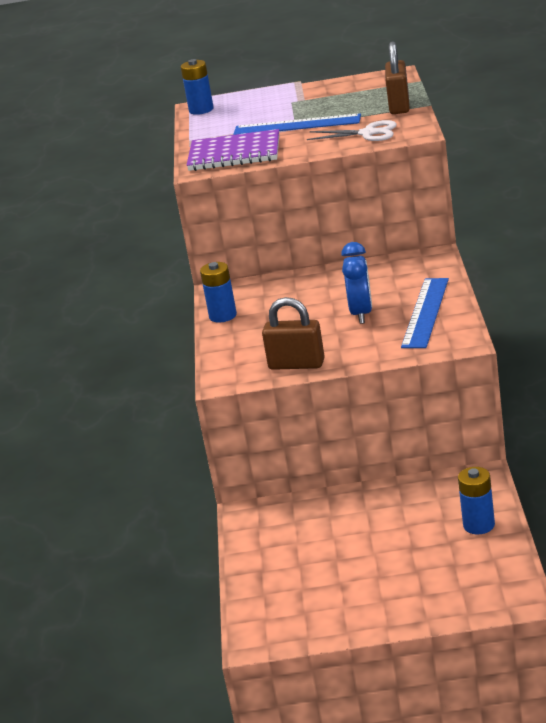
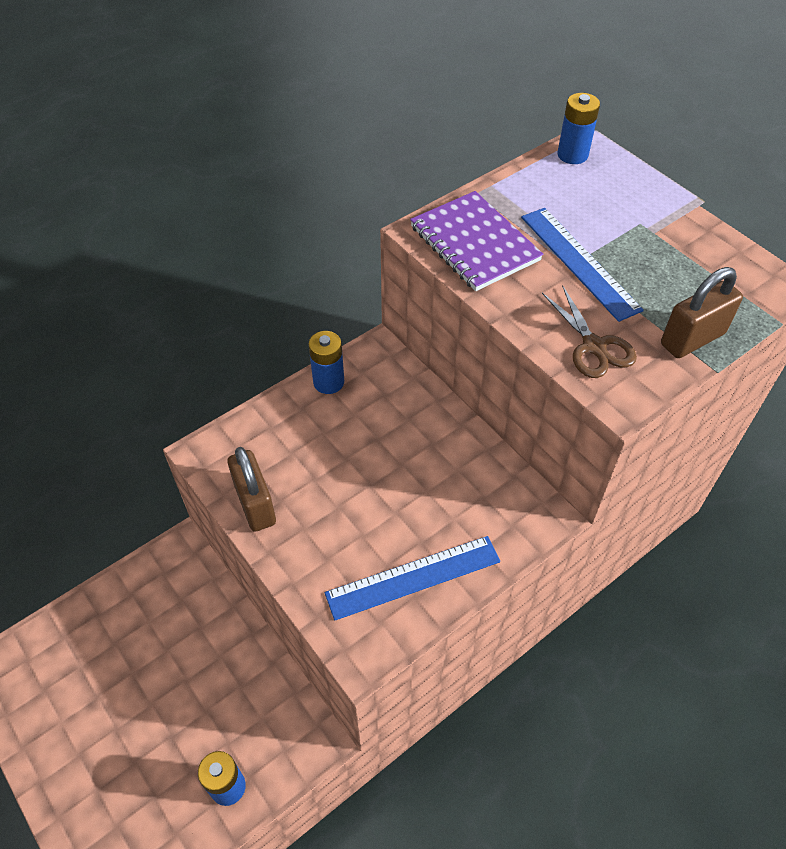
camera: 50 degrees right, 25 degrees up
white scissors [307,120,397,141] -> brown scissors [542,285,637,378]
blue clock [341,242,372,324] -> none

